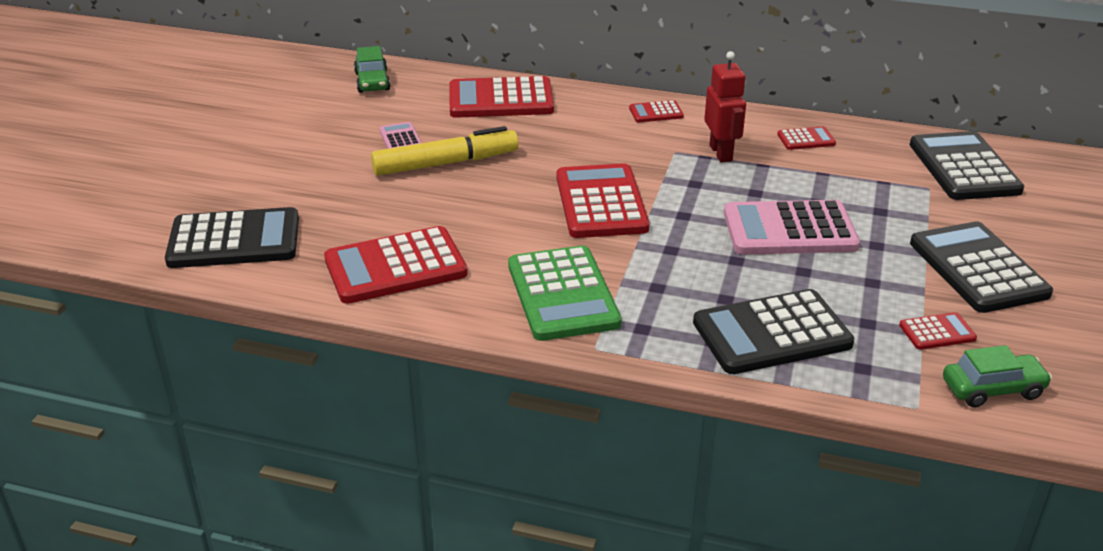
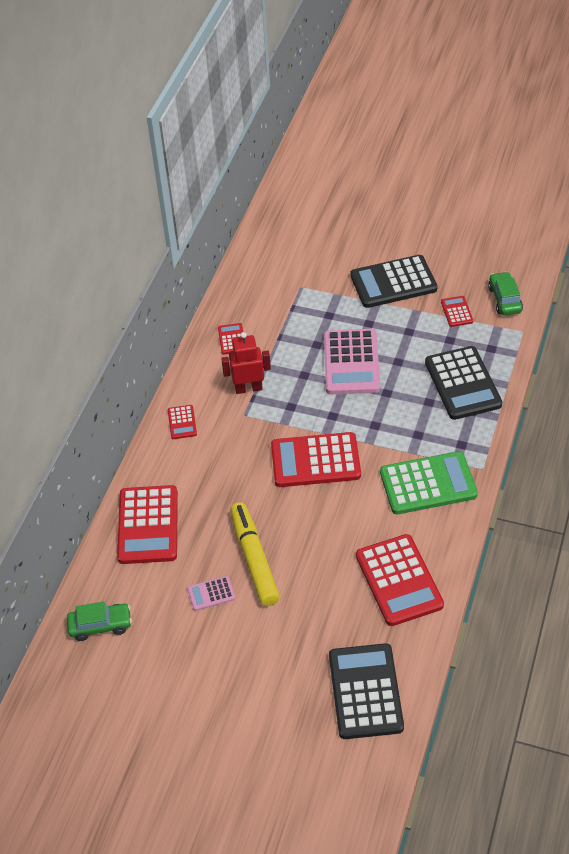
camera: 85 degrees left, 15 degrees up
black calculator [910,131,1024,200] -> none

